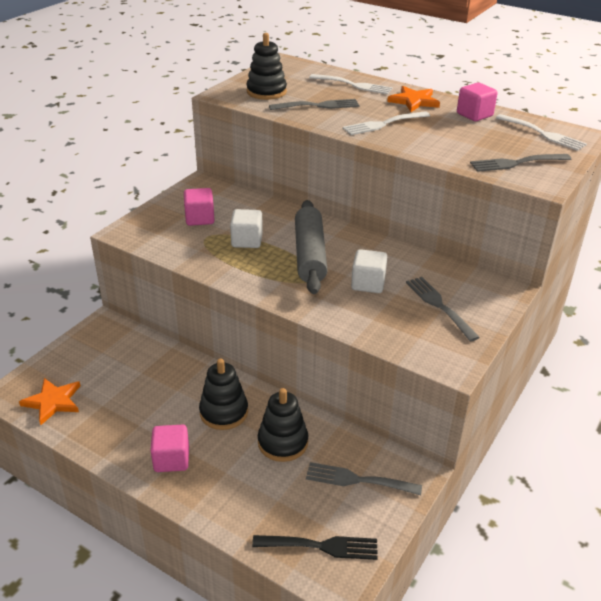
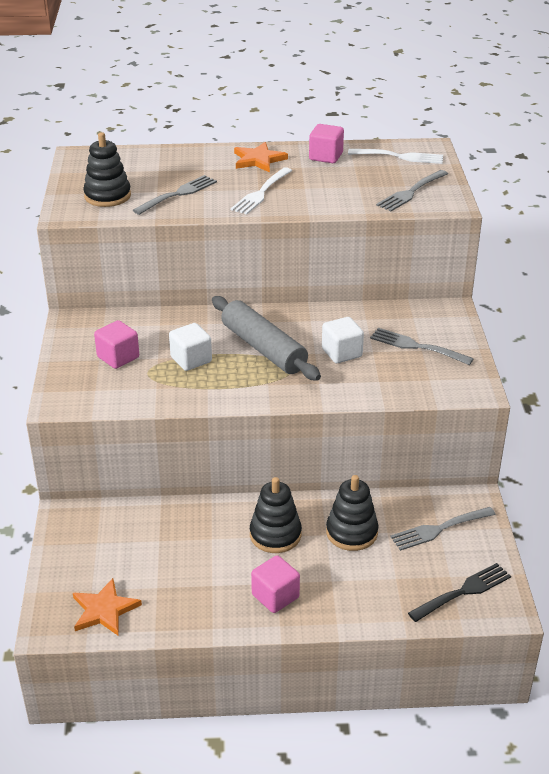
camera: 35 degrees left, 0 degrees up
white fork [309,74,393,94] -> none

